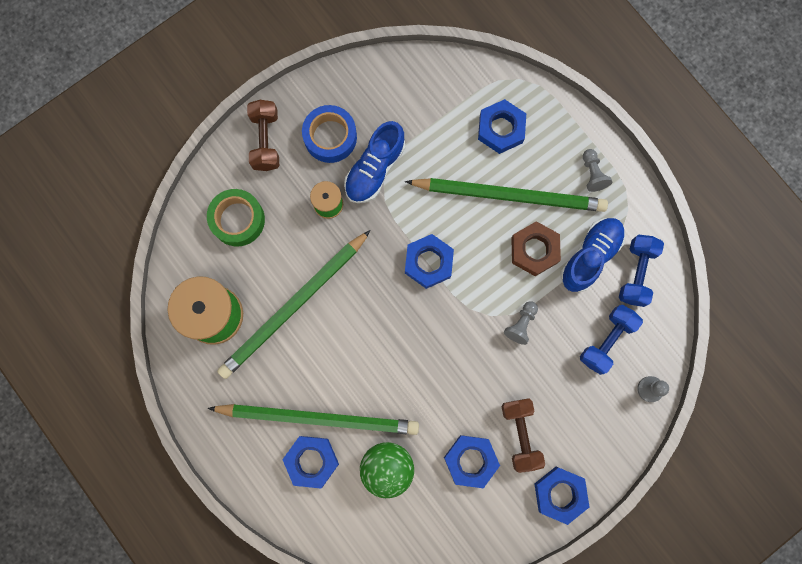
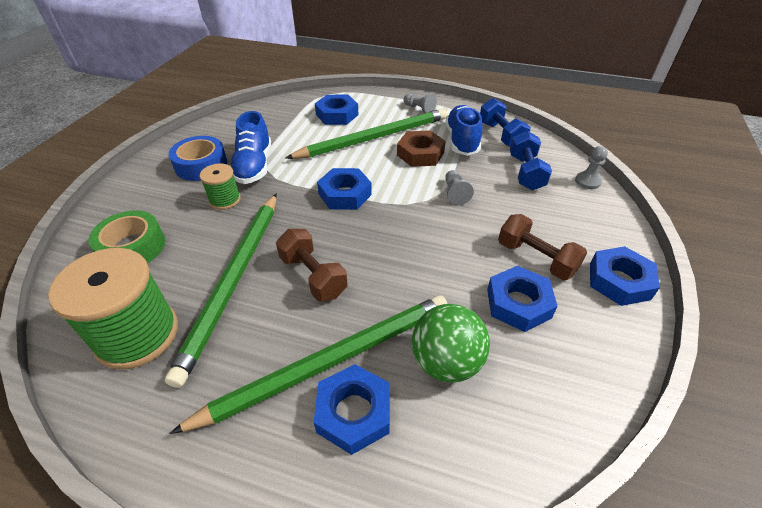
camera: 35 degrees left, 35 degrees down
brown dumbbell [247,100,279,171] -> brown dumbbell moved to [276,229,347,301]

